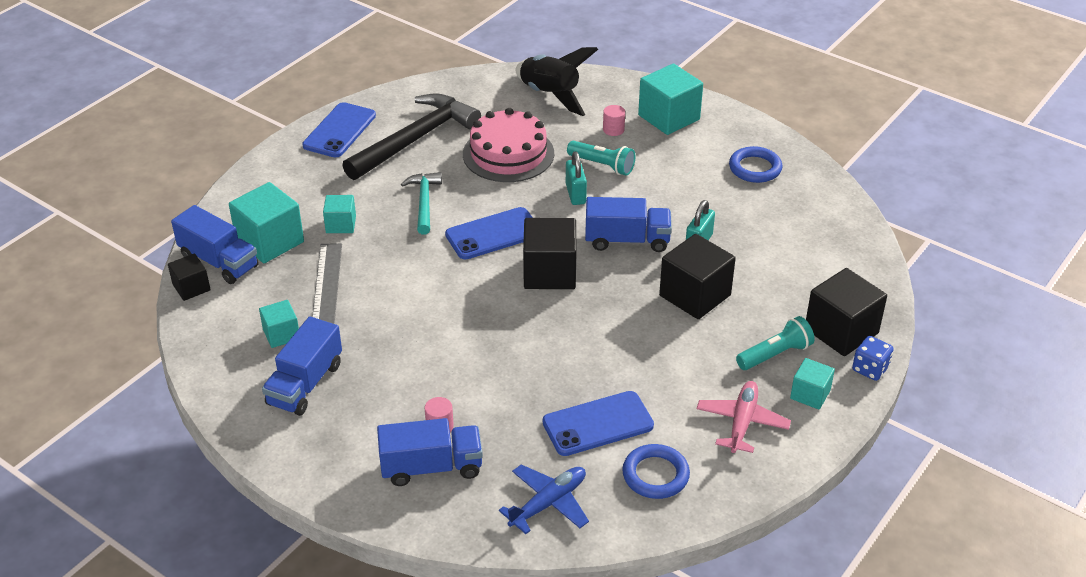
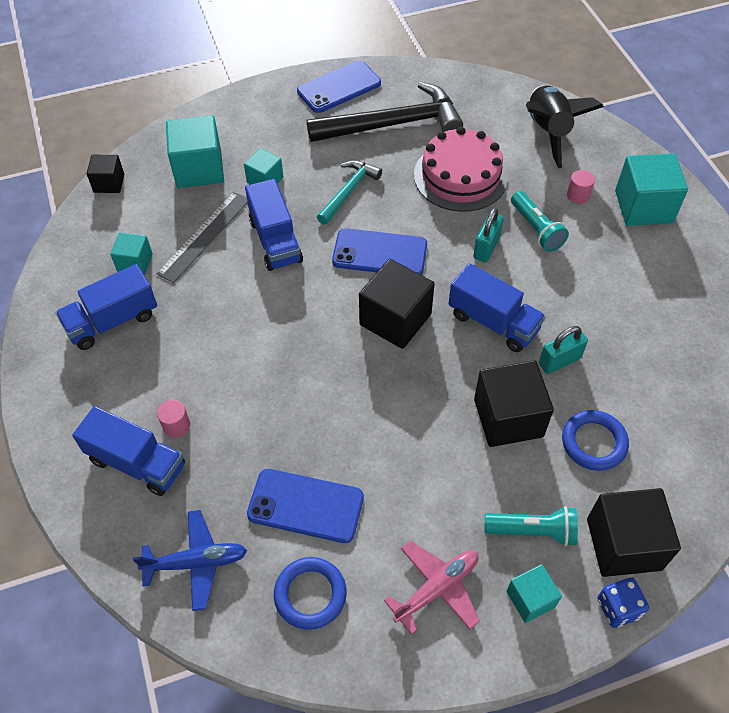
camera: 35 degrees right, 15 degrees up
blue truck [171,205,259,284] -> blue truck moved to [245,179,303,271]
blue ring [729,146,782,183] -> blue ring moved to [562,410,629,471]

